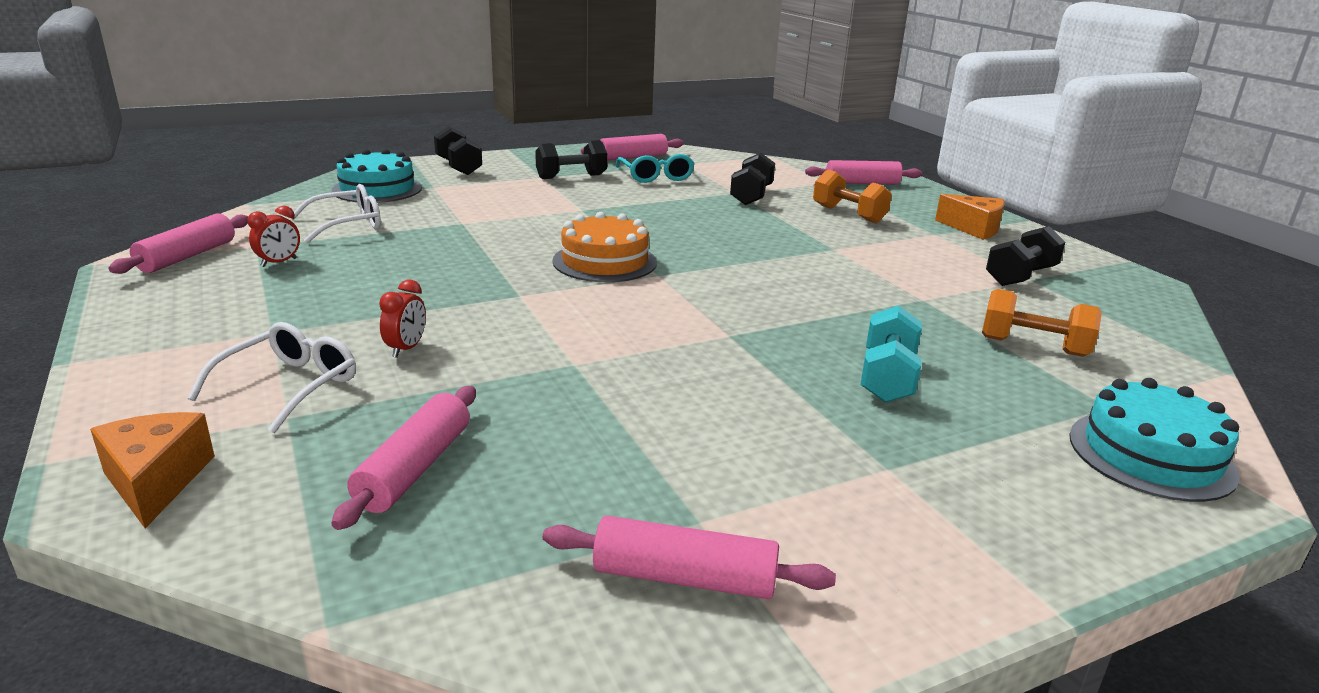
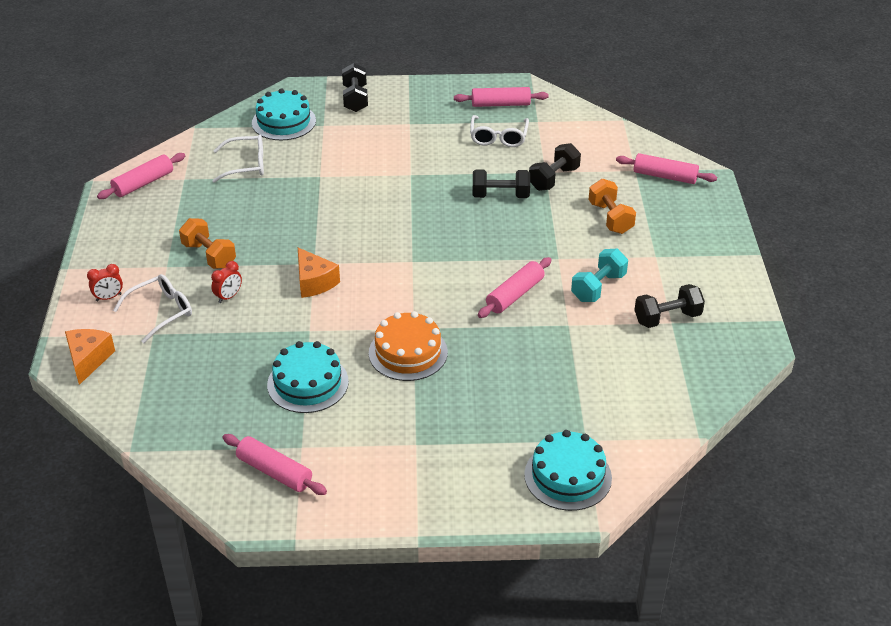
camera: 25 degrees right, 15 degrees up
red clock [247,206,300,267] -> red clock moved to [87,264,123,301]
pink rolling pin [331,386,476,530] -> pink rolling pin moved to [478,257,552,318]
black dumbbell [535,140,607,179] -> black dumbbell moved to [473,169,530,198]
orange cake [552,212,657,282] -> orange cake moved to [369,311,448,381]
turquoise glasses [616,154,695,183] -> white glasses [470,115,529,147]
turquoise dumbbell [860,305,922,403] -> turquoise dumbbell moved to [571,249,628,302]
orange cheese [935,194,1005,240] -> orange cheese moved to [298,248,340,298]
orange dumbbell [982,289,1102,357] -> orange dumbbell moved to [179,218,236,269]
none -> turquoise cake [267,341,349,413]

